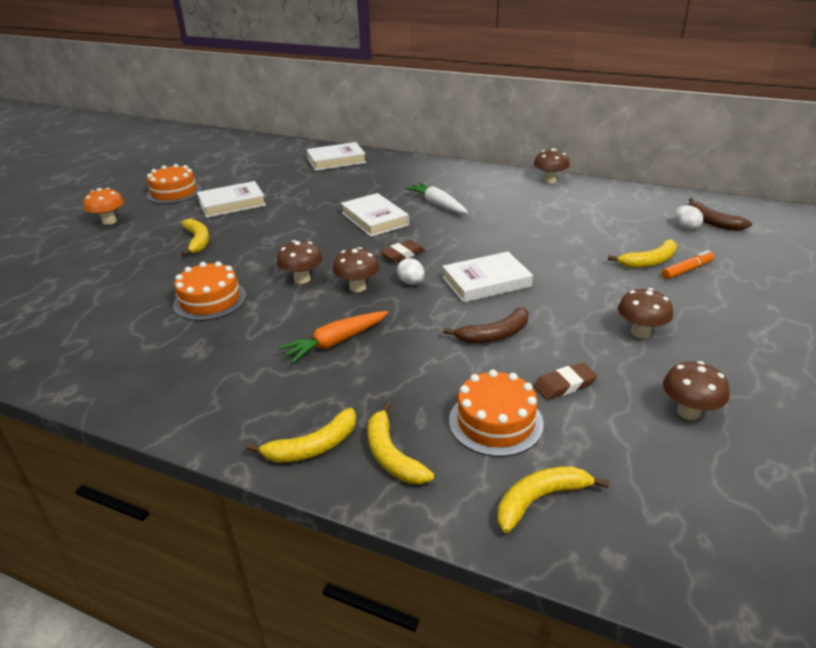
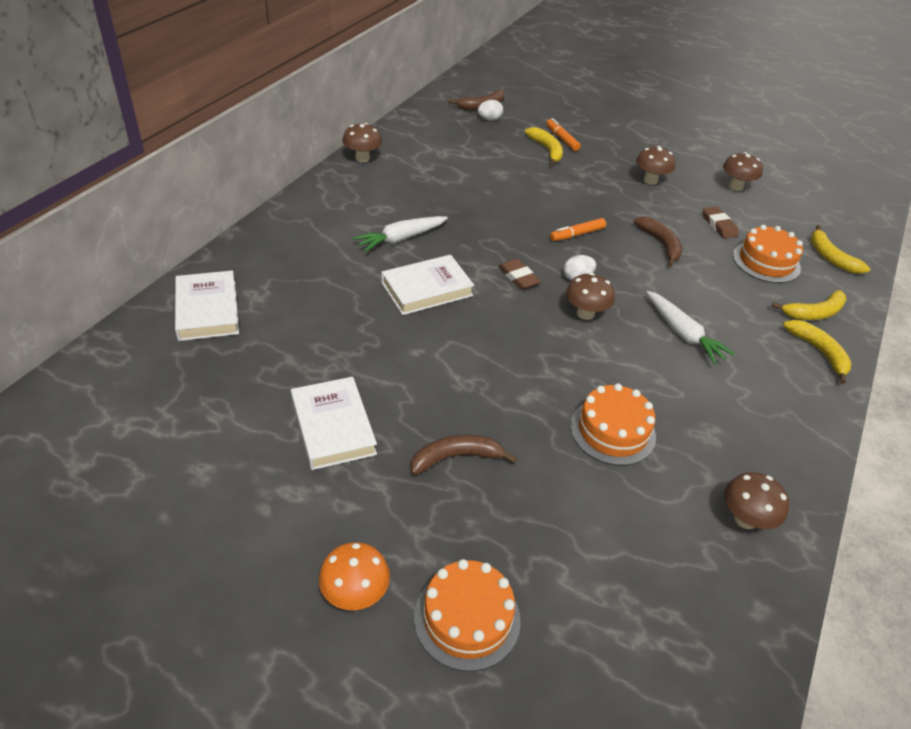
camera: 90 degrees left, 10 degrees up
orange cake [146,164,202,204] -> orange cake moved to [414,559,521,671]
yellow banana [181,219,209,257] -> brown banana [411,435,517,475]
brown mushroom [277,240,322,284] -> brown mushroom moved to [724,472,789,529]
orange carrot [278,311,388,363] -> white carrot [647,291,735,364]
white book [442,252,533,303] -> orange marker [550,218,606,241]

